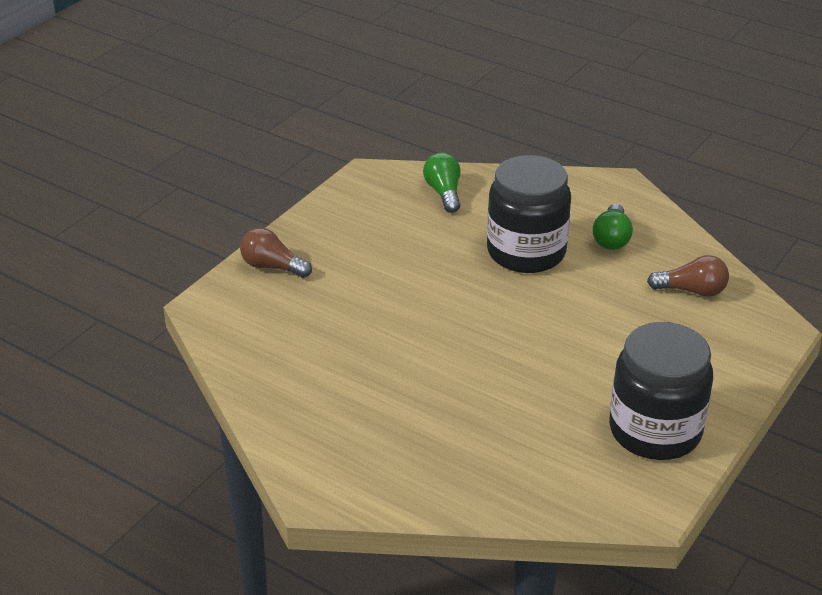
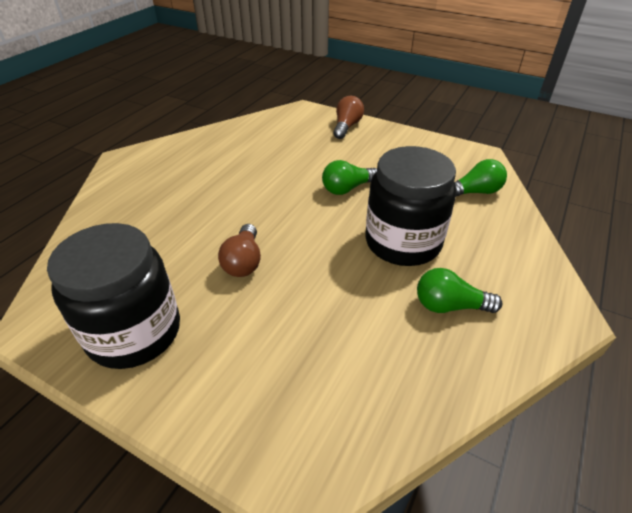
camera: 85 degrees right, 5 degrees up
brown light bulb [647,255,729,297] -> brown light bulb moved to [218,224,261,277]
none -> green light bulb [322,160,377,195]

